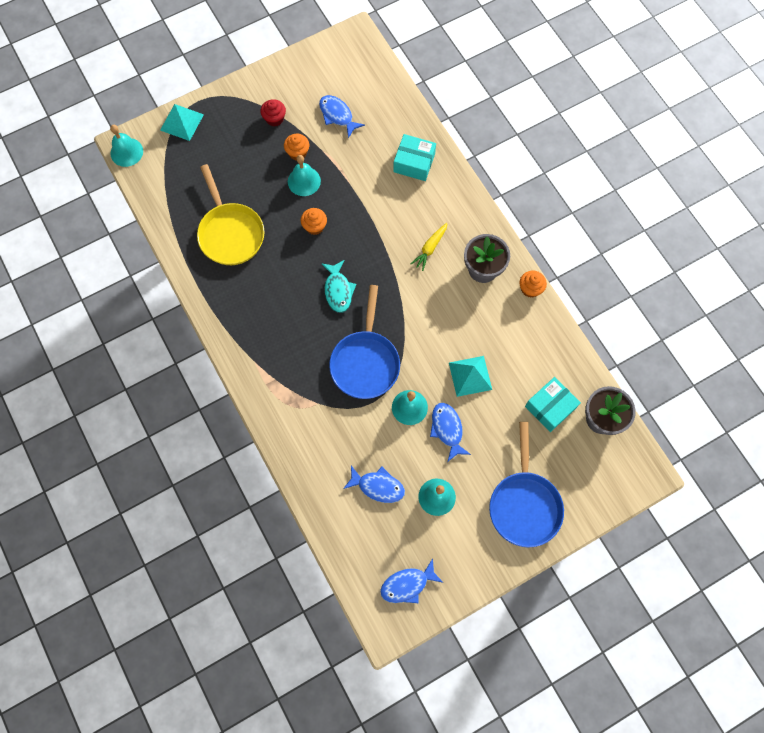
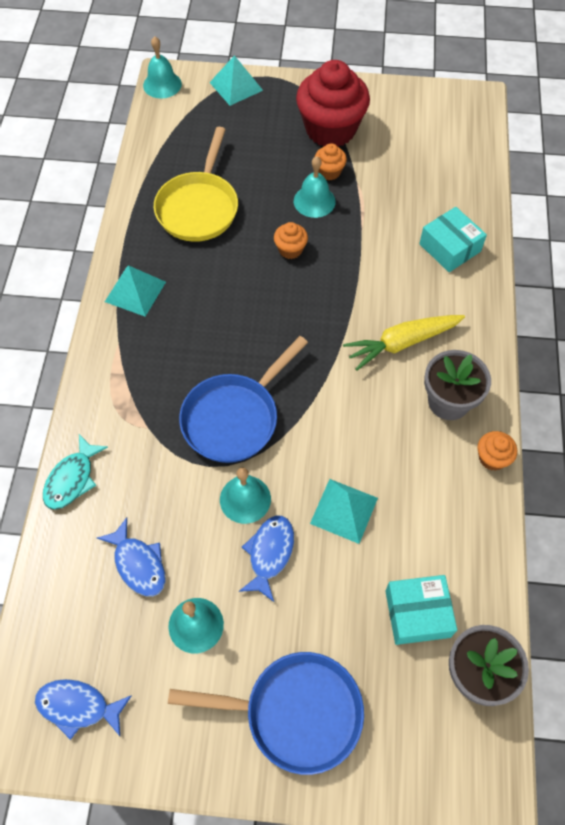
camera: 35 degrees right, 10 degrees down
red cupcake [261,99,286,126] -> red cupcake [296,60,370,147], size x2.29
blue fish [319,95,365,138] -> none
turquoise fish [321,260,356,313] -> turquoise fish moved to [43,434,108,510]
yellow carrot [411,223,448,271] -> yellow carrot [343,315,465,371], size x1.61
blue pan [489,422,564,548] -> blue pan turned 120 degrees counterclockwise [168,652,364,775]
none -> turquoise pyramid [105,265,166,317]

